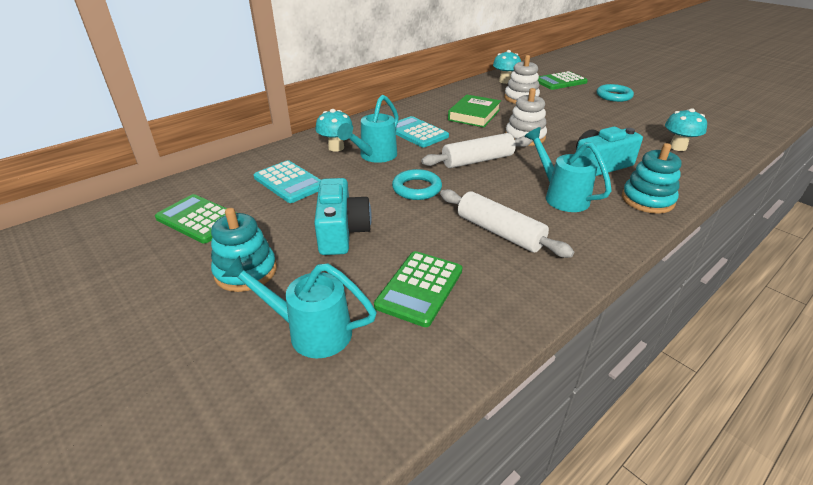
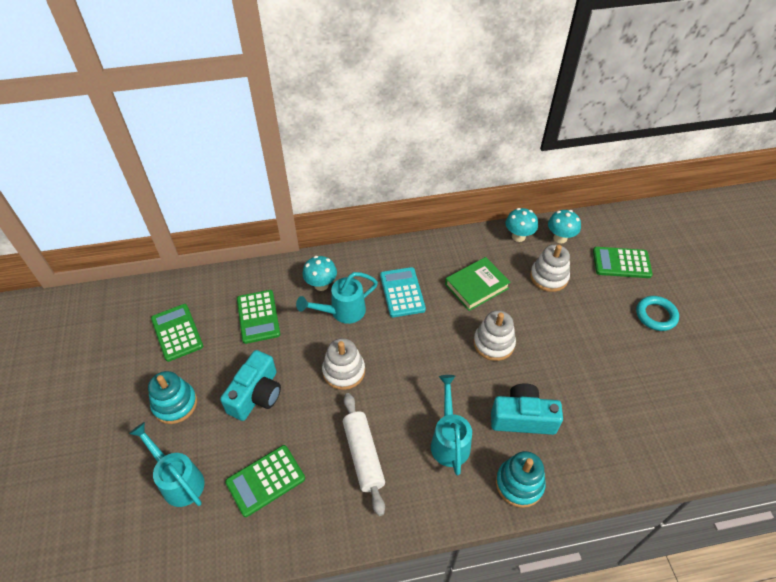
camera: 30 degrees right, 15 degrees up
turquoise calculator [254,160,321,203] -> green calculator [237,290,280,344]
turquoise ring [392,169,442,200] -> white stacking toy [322,338,365,390]
white rolling pin [421,133,532,168] -> none
turquoise mushroom [665,108,707,151] -> turquoise mushroom moved to [505,208,538,242]

